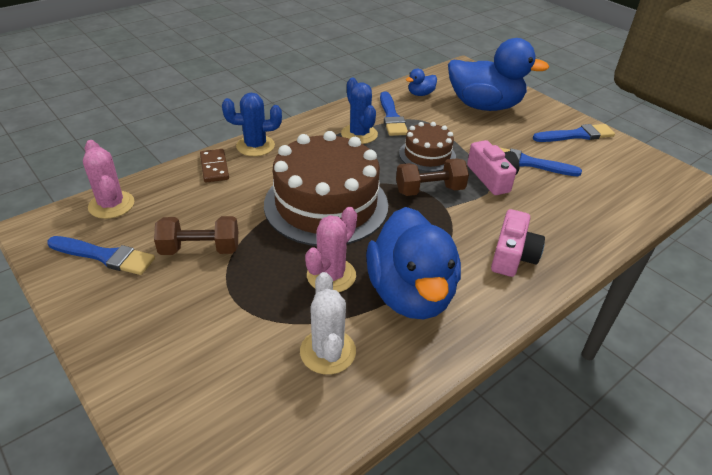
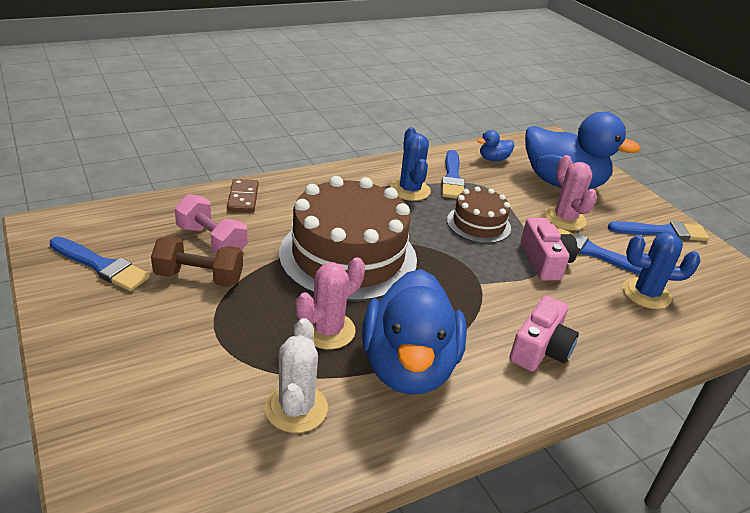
camera: 10 degrees right, 5 degrees down
pink cactus [83,140,134,219] -> pink cactus moved to [544,155,597,230]
blue cactus [222,93,282,156] -> blue cactus moved to [623,233,701,309]
brown dumbbell [396,158,469,196] -> none
none -> pink dumbbell [175,194,248,253]

